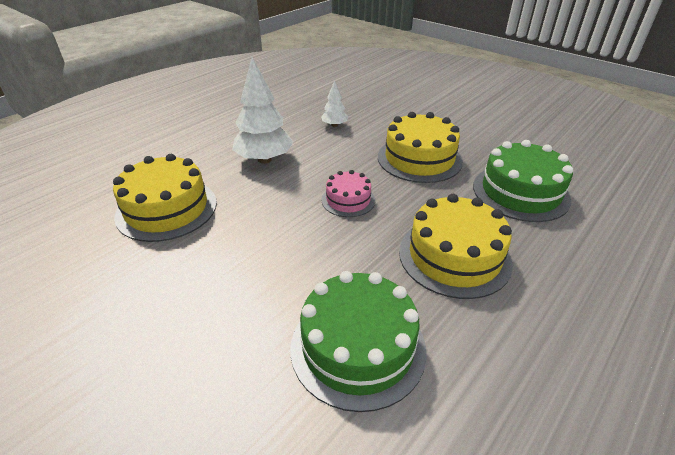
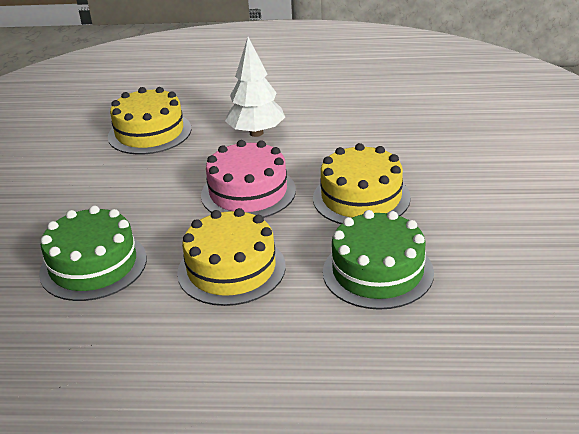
camera: 55 degrees right, 5 degrees down
white tree [321,80,348,127] -> none
pink cake [322,170,375,217] -> pink cake [201,140,296,218], size x1.77

